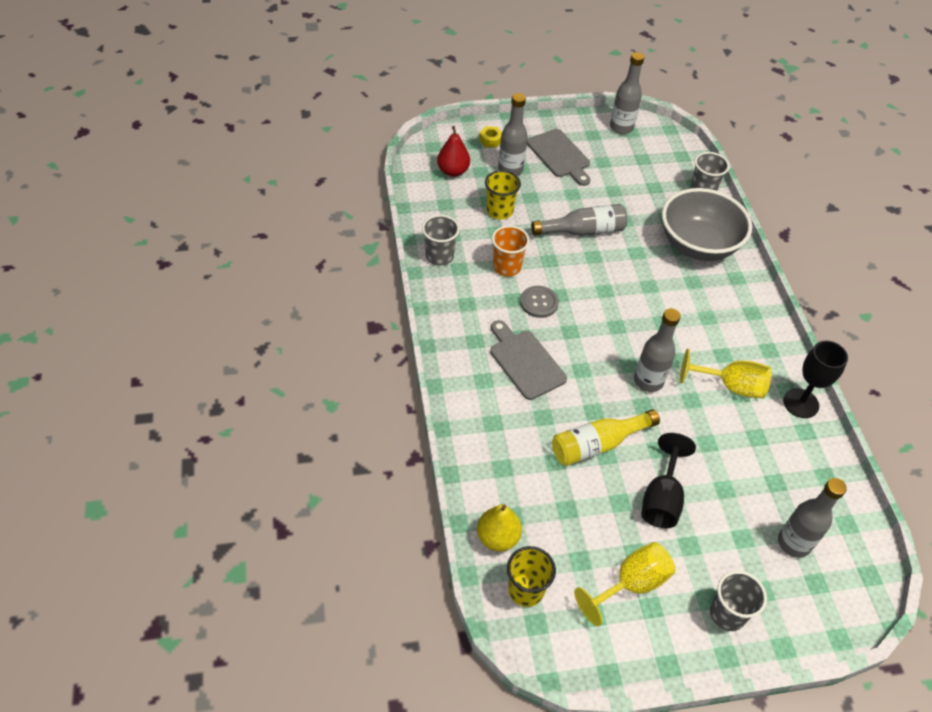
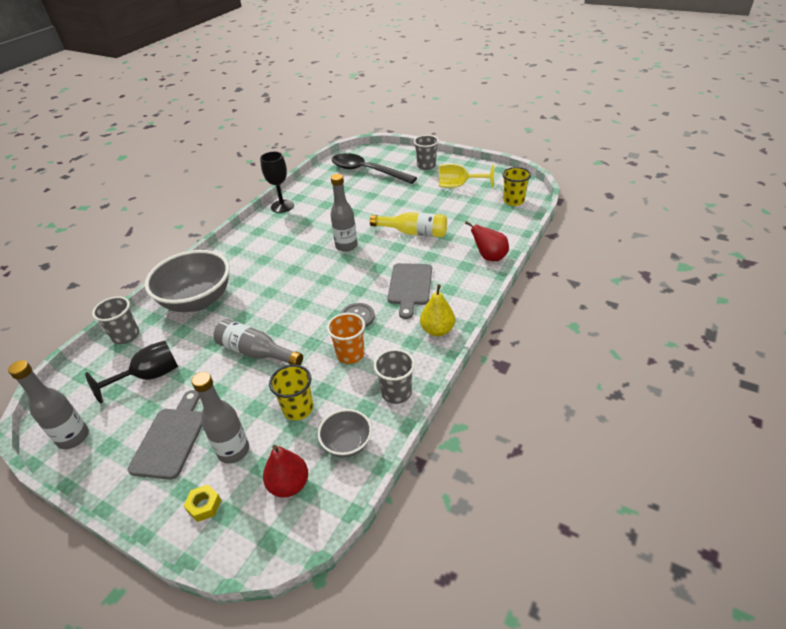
camera: 135 degrees left, 10 degrees down
yellow pear [477,504,522,551] -> yellow pear moved to [420,284,455,336]
black goblet [642,433,696,528] -> black goblet moved to [85,341,178,403]
yellow goblet [680,349,772,398] -> none
grey bottle [778,478,847,558] -> black spoon [332,153,417,184]
none -> grey bowl [318,409,372,457]
none -> red pear [465,221,509,261]

